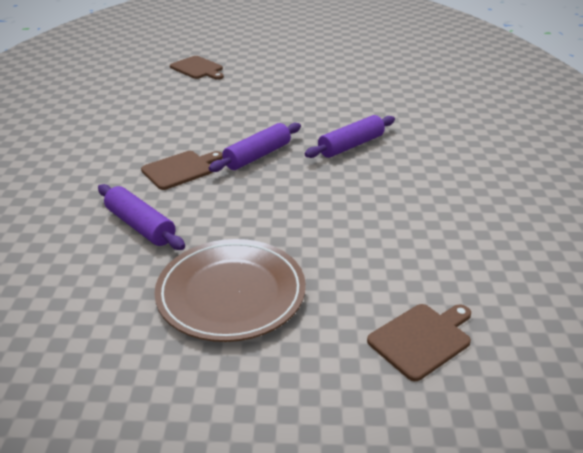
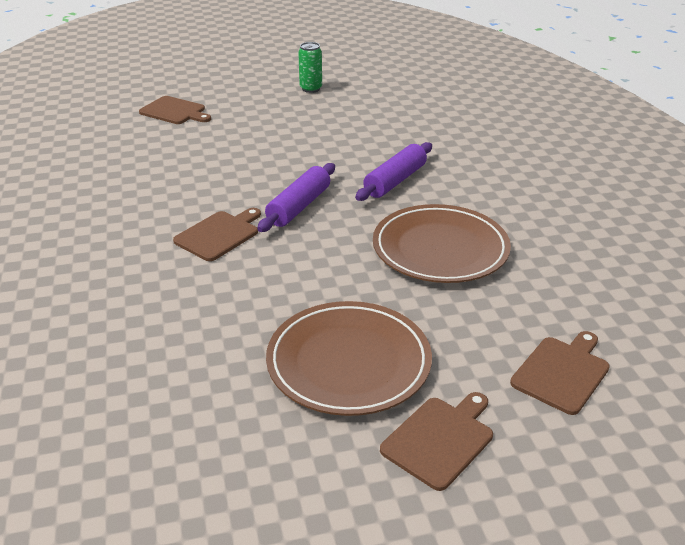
camera: 15 degrees left, 0 degrees up
purple rolling pin [98,184,185,250] -> none
none -> green can [298,42,322,93]
none -> brown plate [373,204,511,283]
none -> brown cutting board [380,392,493,491]

